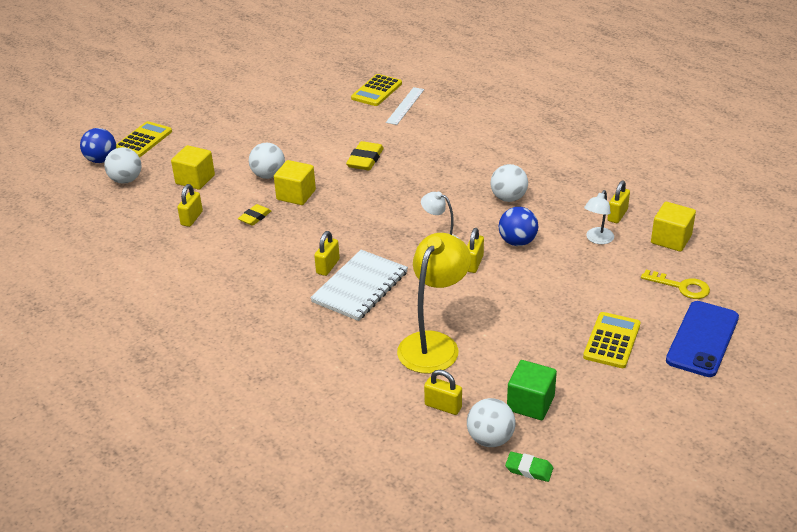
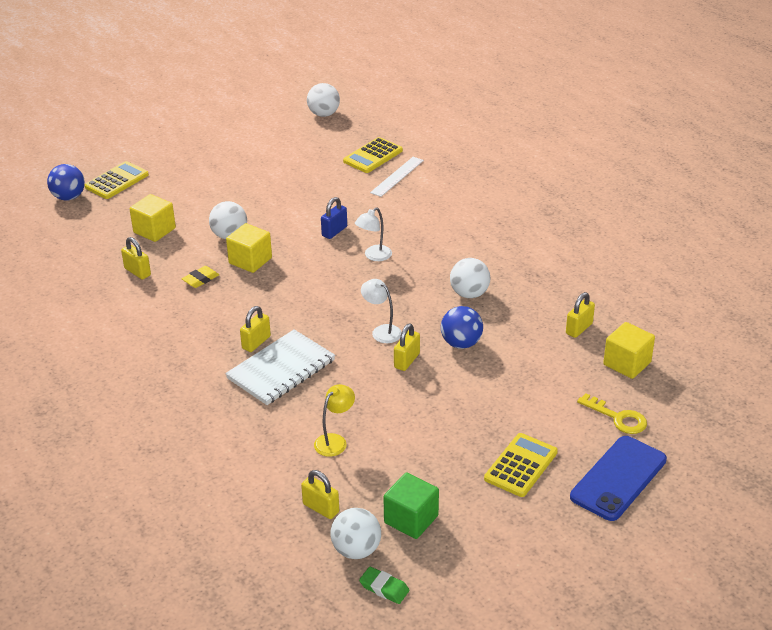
camera: 10 degrees right, 0 degrees up
white ball [104,147,142,184] -> white ball moved to [307,83,340,117]
yellow padlock [177,184,203,227] -> yellow padlock turned 75 degrees counterclockwise [121,237,151,279]
yellow eraser [346,141,384,170] -> blue padlock [321,197,347,239]
yellow lamp [397,233,471,374] -> yellow lamp [314,384,355,457], size x0.51
white lamp [584,190,614,244] -> white lamp moved to [355,207,392,261]

